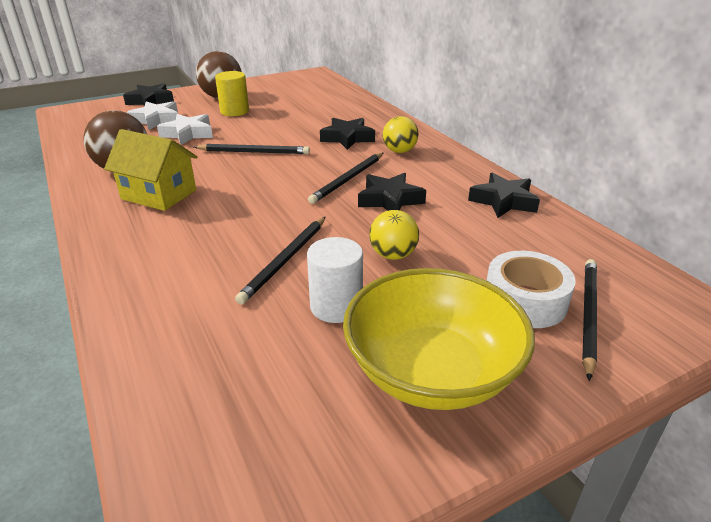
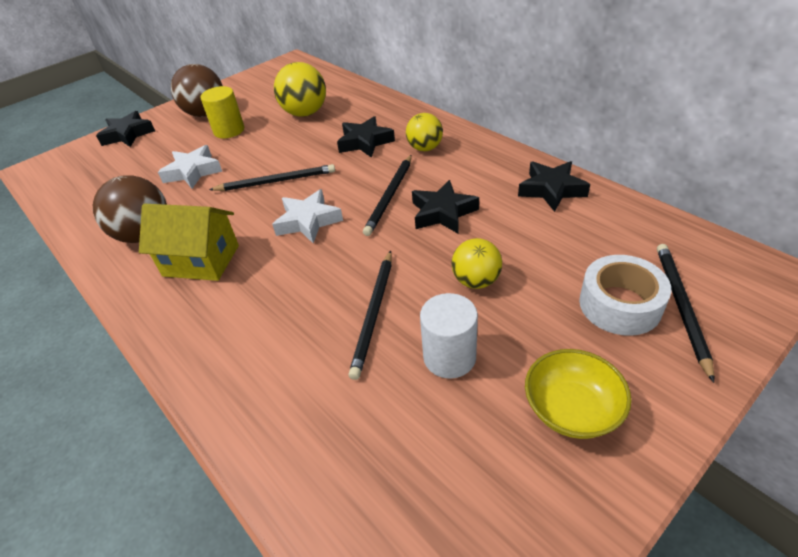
camera: 10 degrees left, 10 degrees up
white star [126,101,178,130] -> white star moved to [272,189,343,243]
yellow bowl [343,268,535,410] -> yellow bowl [525,349,632,439], size x0.57
none -> yellow ball [274,62,326,117]

